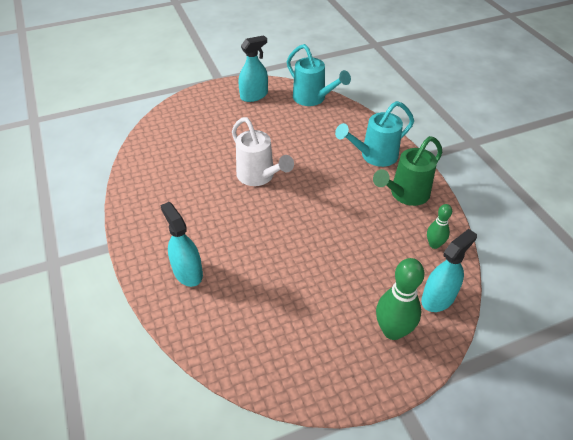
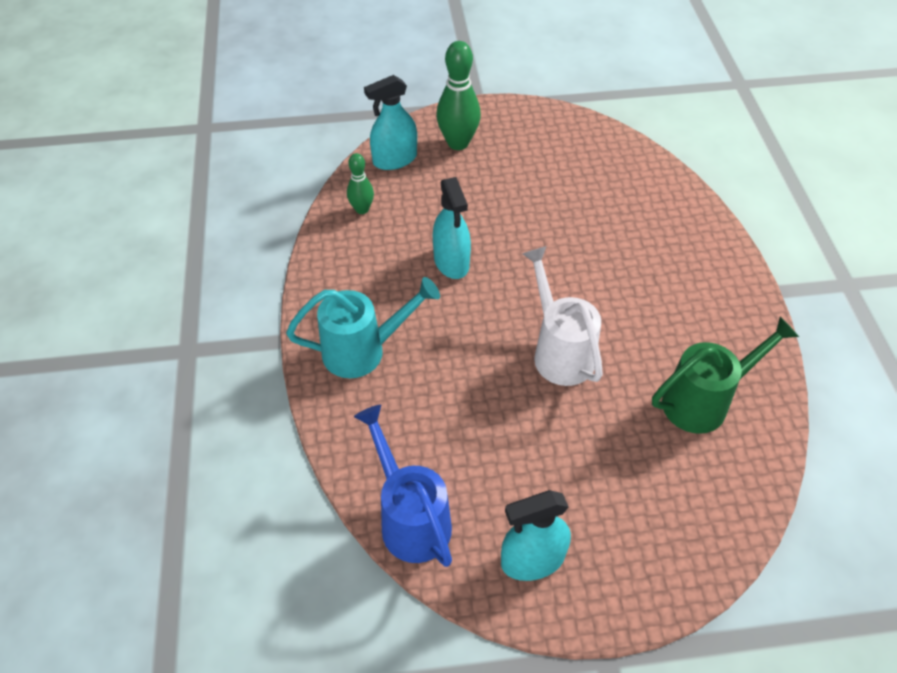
camera: 165 degrees left, 5 degrees up
turquoise spray bottle [160,202,203,287] -> turquoise spray bottle moved to [433,177,471,279]
turquoise watering can [287,44,351,106] -> blue watering can [354,405,452,567]
green watering can [373,136,442,206] -> green watering can moved to [652,316,799,434]

